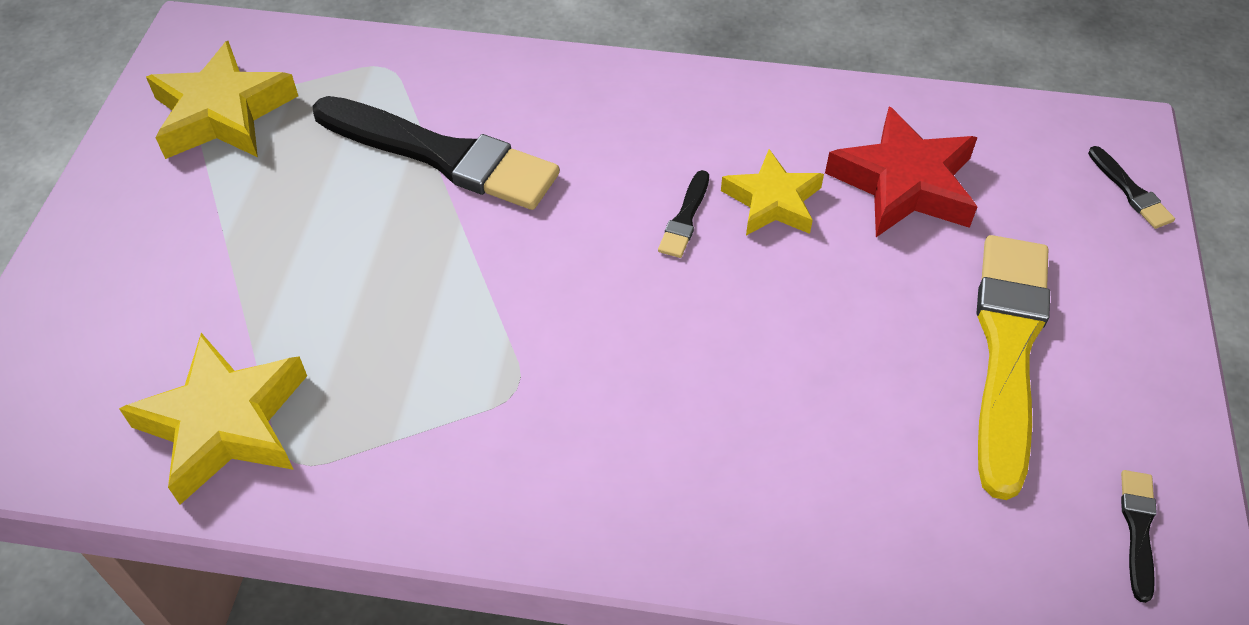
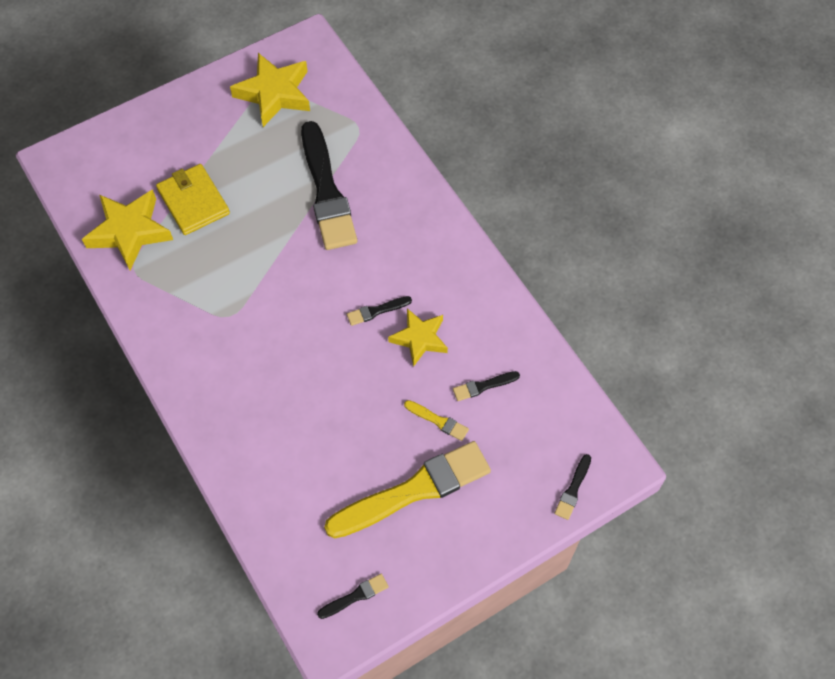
camera: 50 degrees right, 10 degrees up
red star [825,106,978,237] -> black brush [453,371,520,401]
none -> yellow wallet [156,164,230,235]
none -> yellow brush [404,400,469,441]

